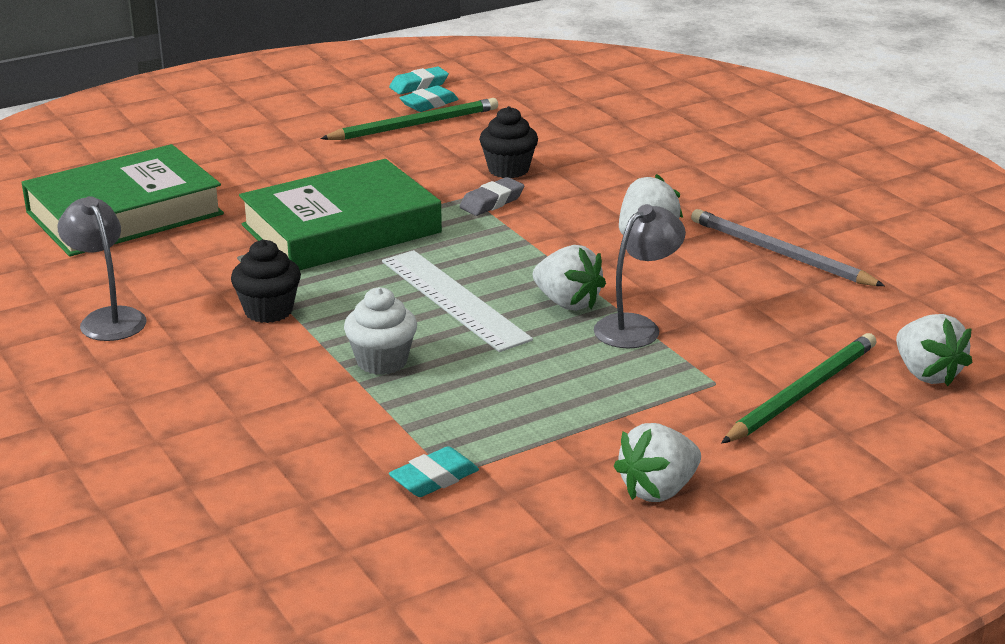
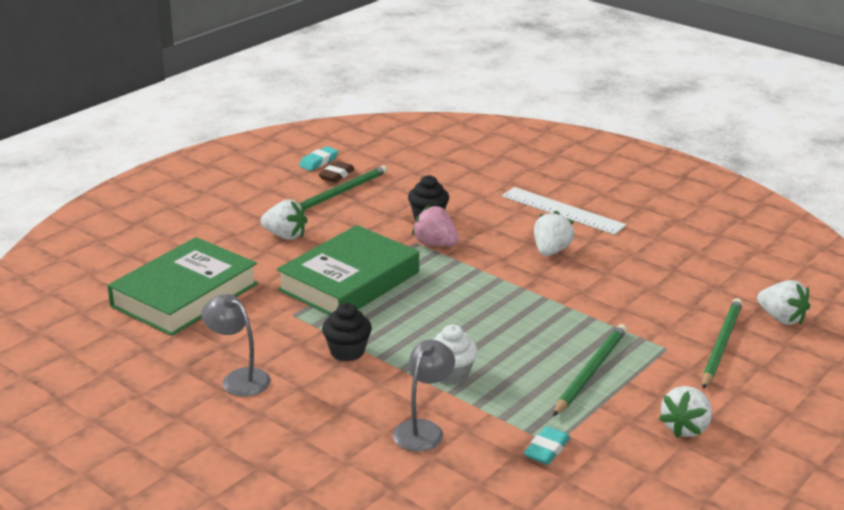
camera: 20 degrees left, 0 degrees up
white ruler [382,250,533,352] -> white ruler moved to [502,187,626,235]
turquoise eraser [399,85,459,112] -> brown eraser [318,161,355,183]
grey eraser [459,177,524,216] -> pink strawberry [412,205,459,246]
white strawberry [533,245,606,311] -> white strawberry moved to [260,199,308,240]
grey lamp [594,204,686,348] -> grey lamp moved to [393,339,455,452]
grey pencil [691,209,885,286] -> none
none -> green pencil [553,324,627,416]

